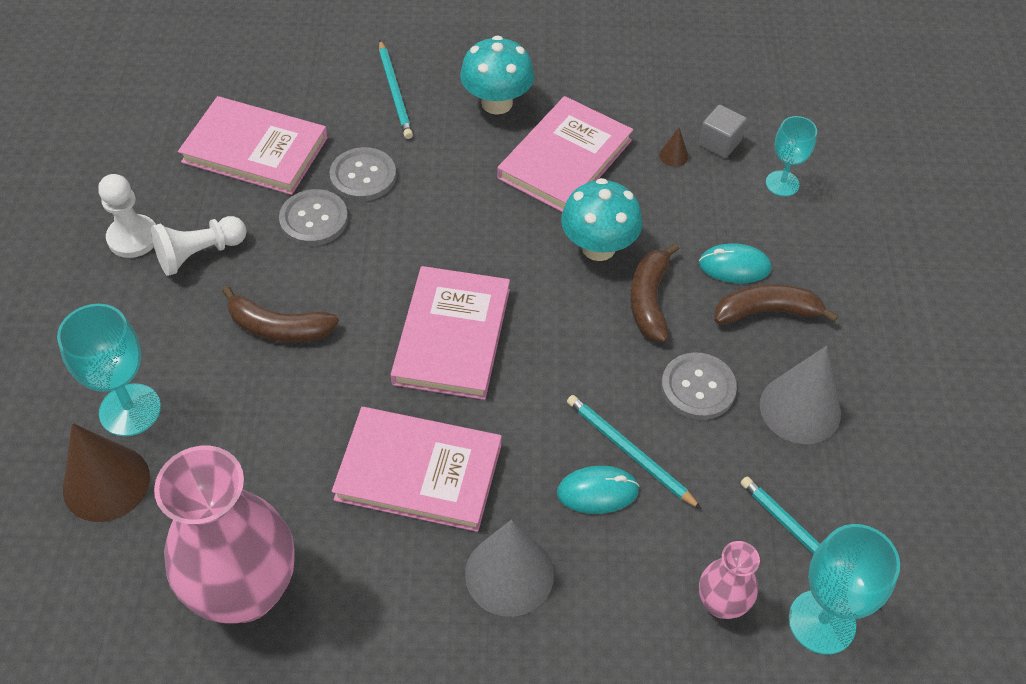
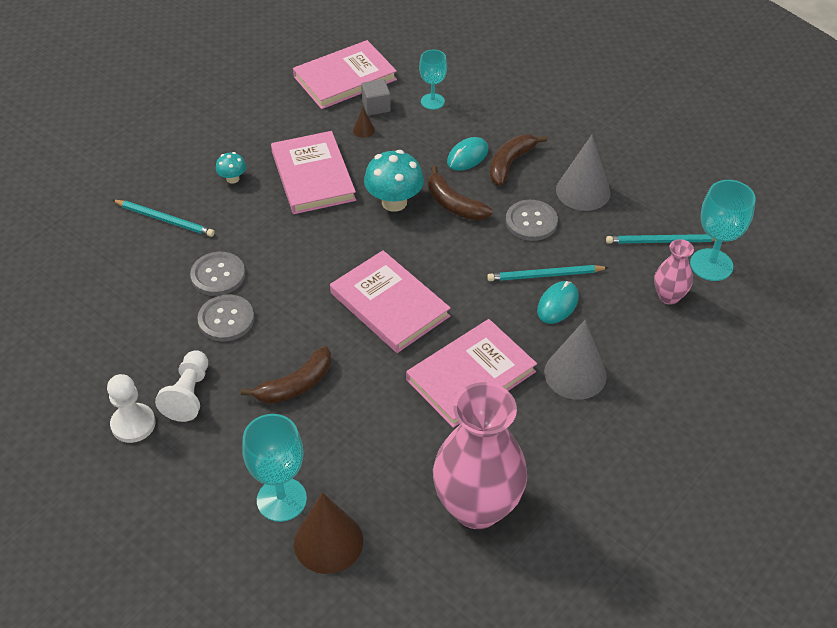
camera: 50 degrees left, 5 degrees down
pink book [178,96,328,195] -> pink book moved to [293,40,397,109]
turquoise mushroom [460,35,534,114] -> turquoise mushroom [216,152,246,184], size x0.52

